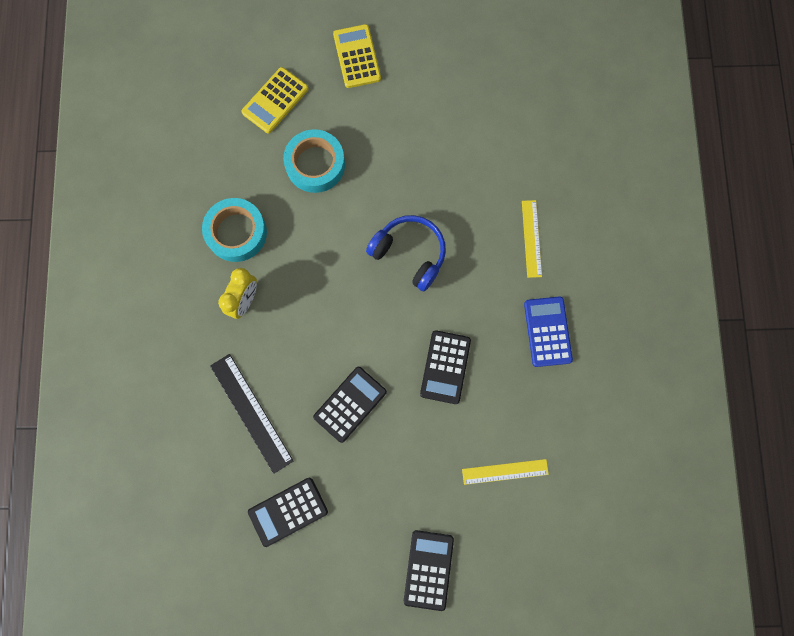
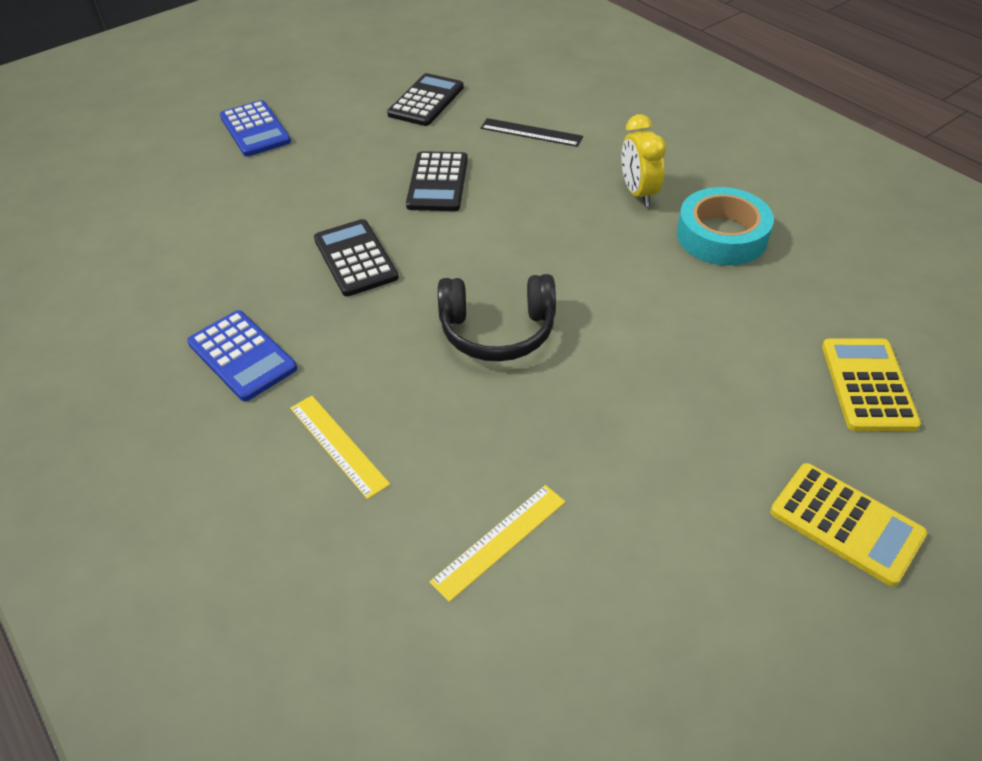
camera: 145 degrees right, 30 degrees down
black ruler [210,354,293,474] -> black ruler [481,118,583,147], size x0.66
turquoise tape [283,129,345,193] -> none
blue headphones [366,215,446,291] -> black headphones [438,274,556,362]
black calculator [404,530,454,611] -> blue calculator [220,100,291,157]
yellow ruler [462,459,549,485] -> yellow ruler moved to [430,485,565,602]

